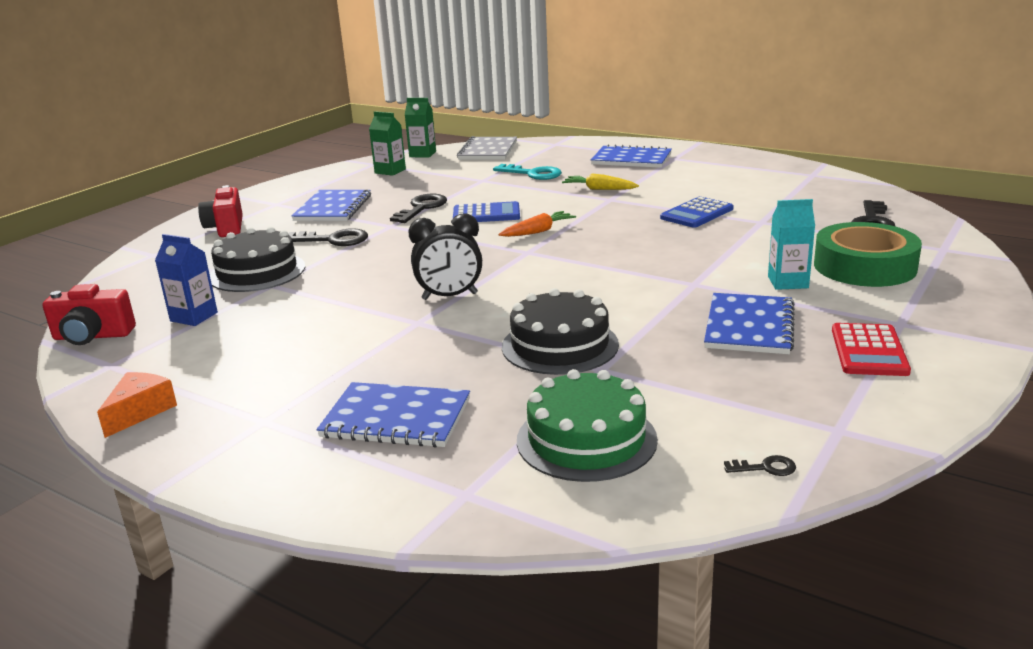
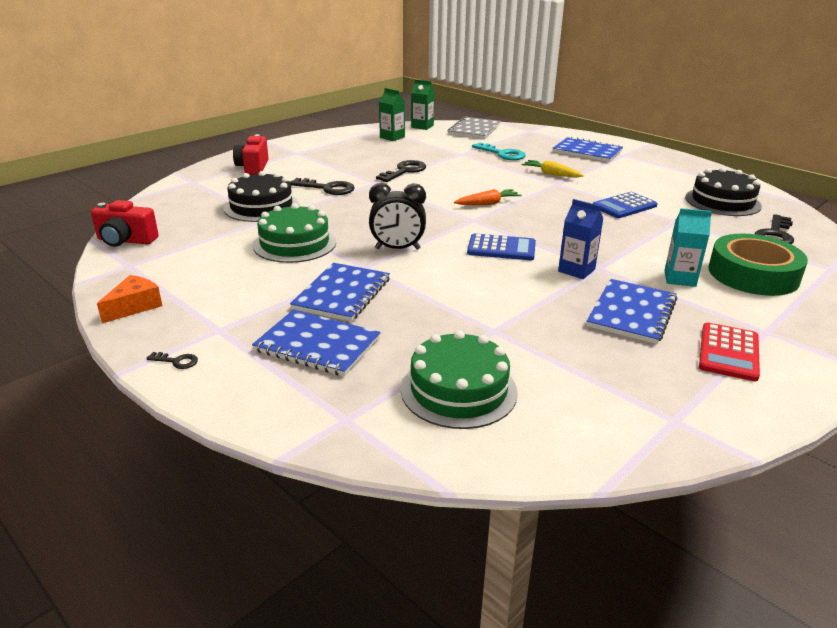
camera: 10 degrees right, 5 degrees up
blue carton [155,234,218,326] -> blue carton moved to [558,199,603,279]
blue notebook [292,190,371,221] -> blue notebook moved to [290,263,390,322]
blue calculator [453,201,520,222] -> blue calculator moved to [467,233,536,260]
black cake [502,288,619,375] -> black cake moved to [685,167,762,216]
black key [724,455,796,476] -> black key moved to [146,352,198,369]
none -> green cake [253,203,336,263]

